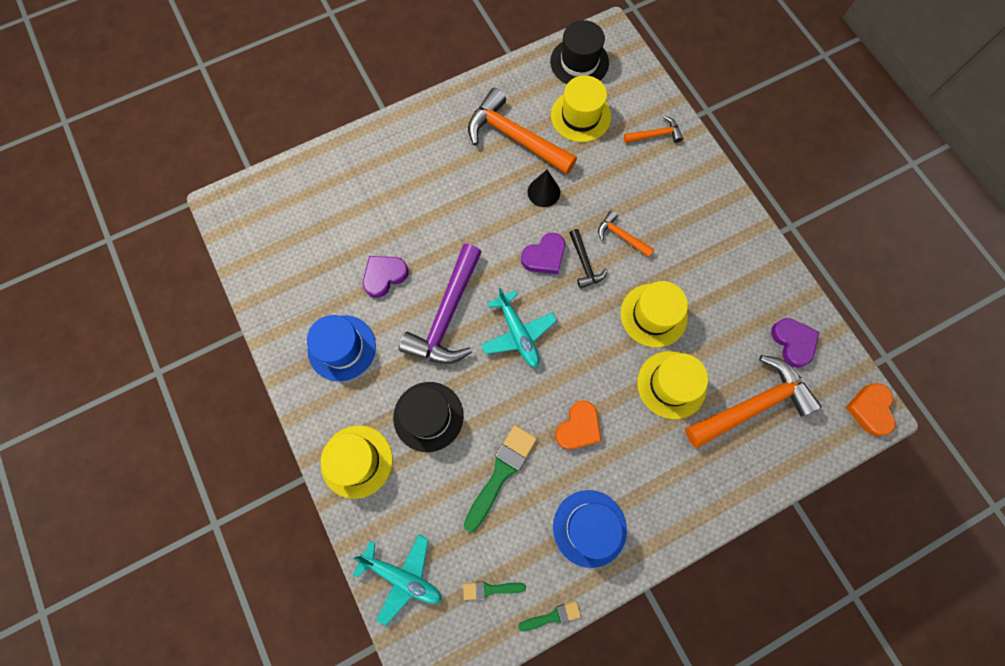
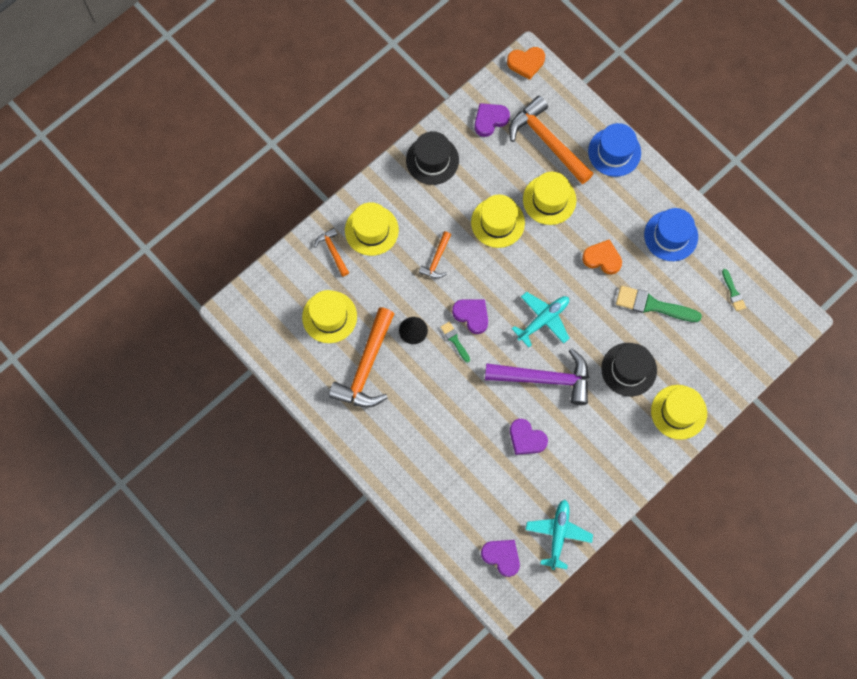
camera: 105 degrees left, 0 degrees up
blue hat [307,315,376,381] -> blue hat moved to [588,123,641,177]
turquoise plane [353,535,442,626] -> turquoise plane moved to [526,500,593,570]
green brush [518,601,581,631] -> green brush moved to [440,322,470,363]
black hat [550,20,609,84] -> black hat moved to [406,131,459,185]
black hammer [569,229,608,288] -> none
none -> yellow hat [345,202,399,256]
none -> purple heart [481,540,520,577]

